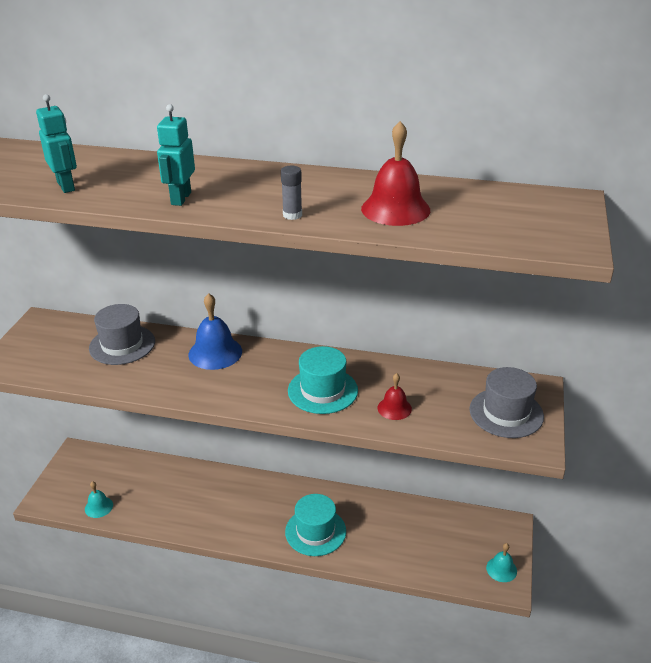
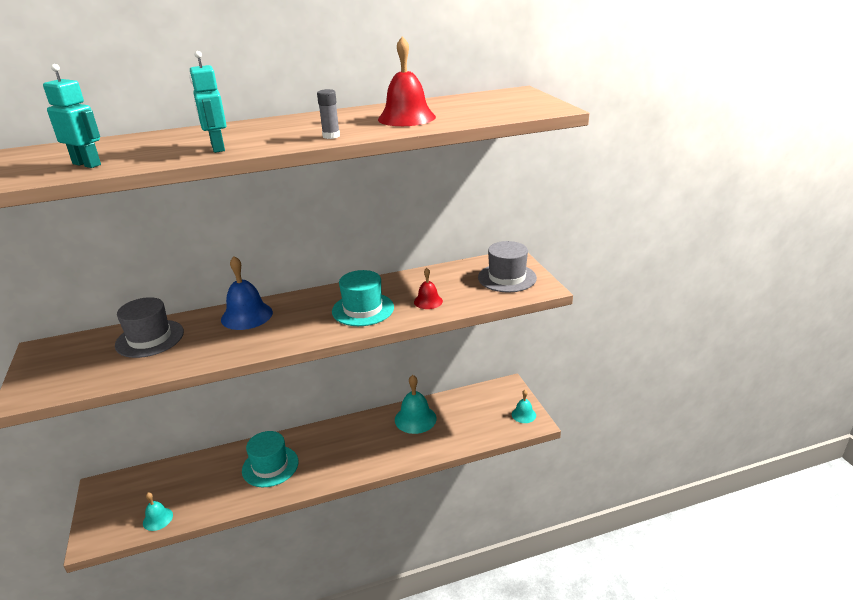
camera: 30 degrees left, 5 degrees down
turquoise hat [285,494,346,556] -> turquoise hat moved to [242,431,299,487]
none -> turquoise bell [395,375,437,434]

